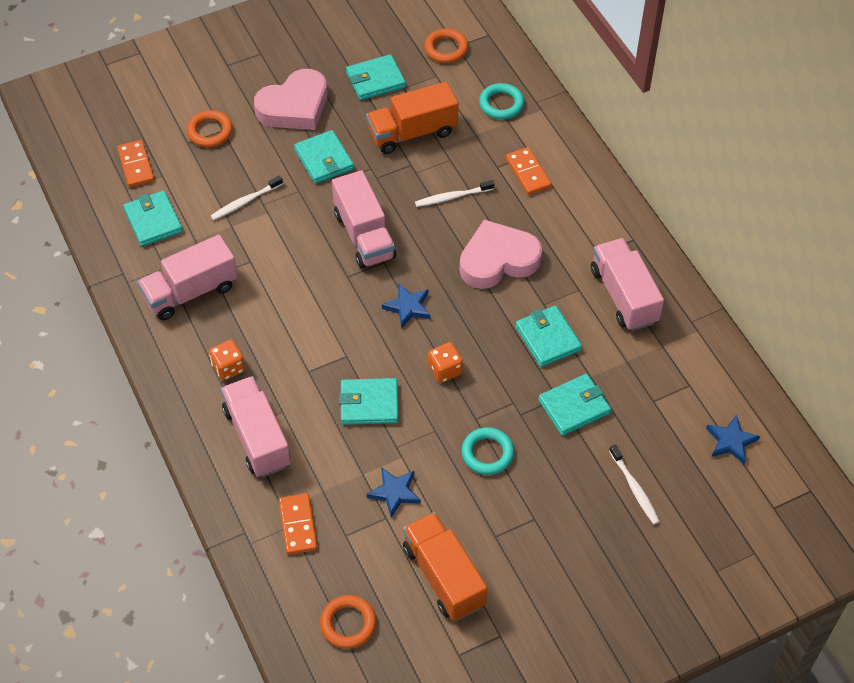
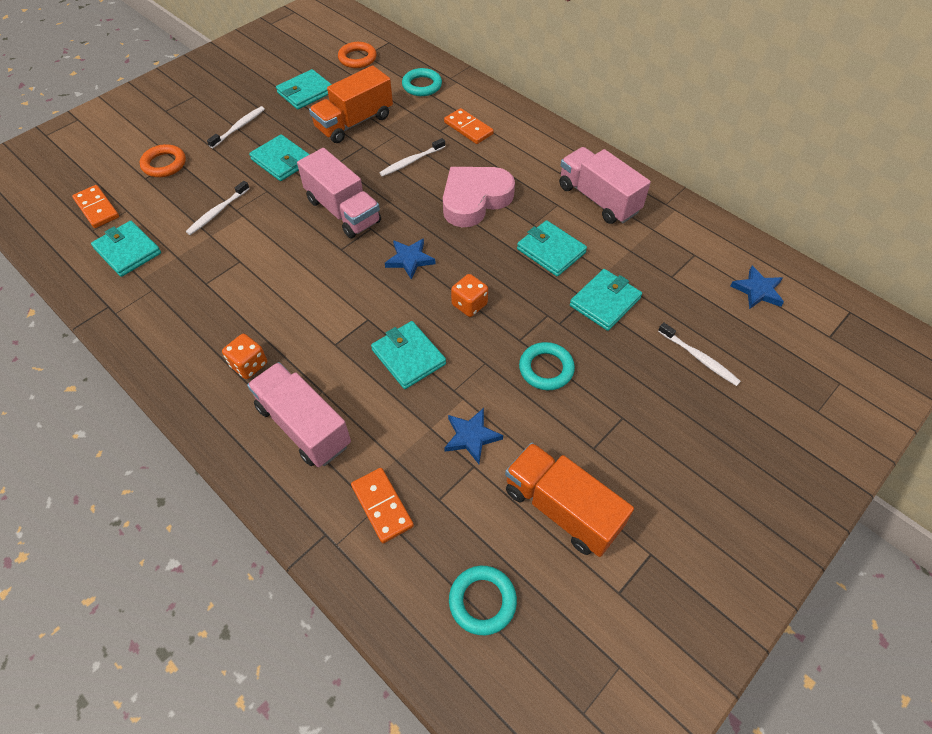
camera: 20 degrees left, 0 degrees up
pink truck [137,235,238,320] -> none
pink heart [254,69,327,130] -> white toothbrush [207,106,265,148]
orange ring [320,595,376,649] -> turquoise ring [449,566,517,635]
turquoise wallet [339,378,399,425] -> turquoise wallet turned 75 degrees clockwise [371,321,446,389]

